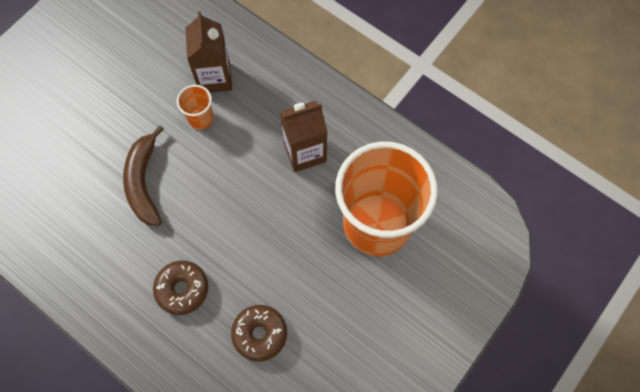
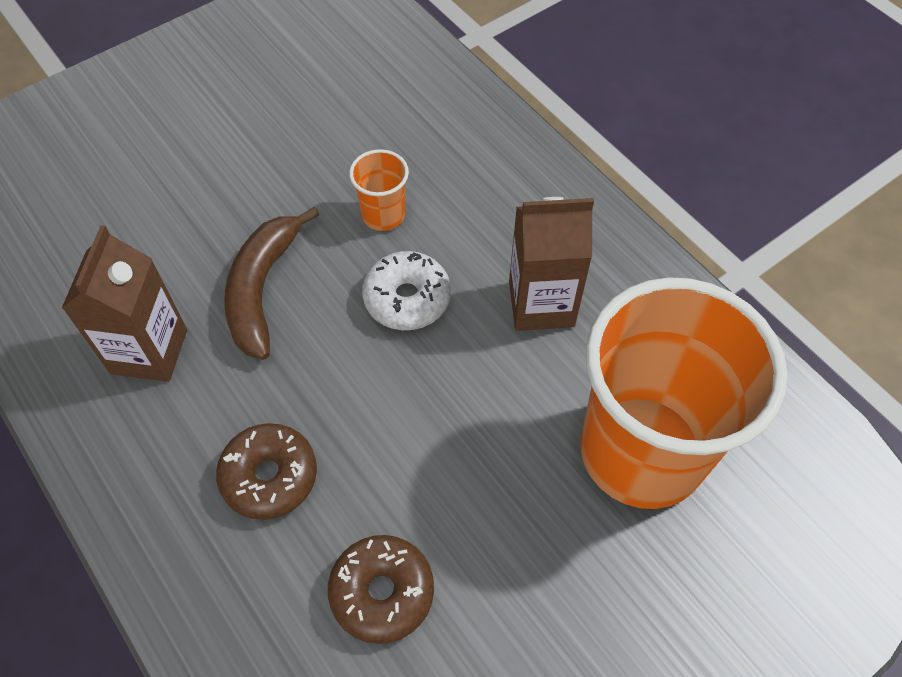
camera: 15 degrees right, 10 degrees down
brown carton [185,11,232,93] -> brown carton moved to [62,225,187,382]
none -> white donut [362,251,451,330]

